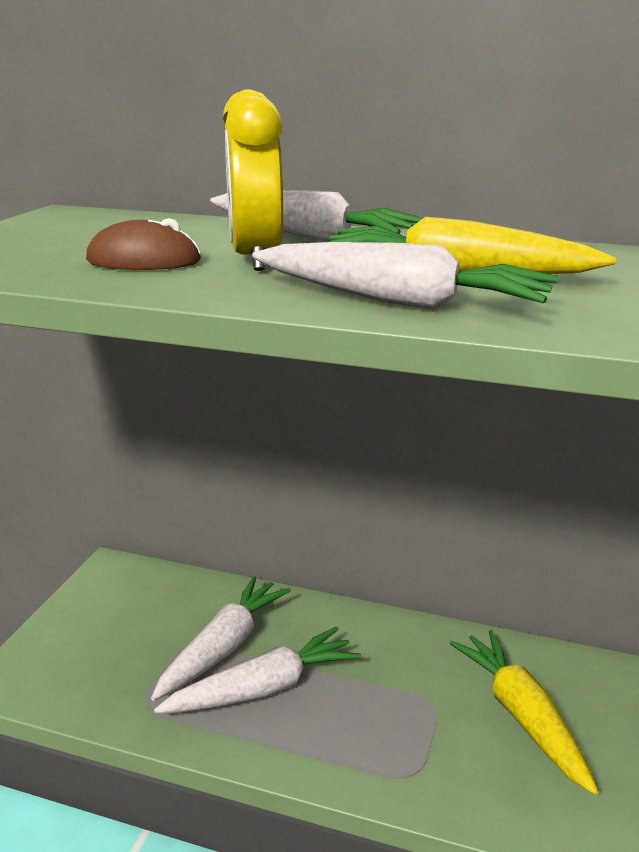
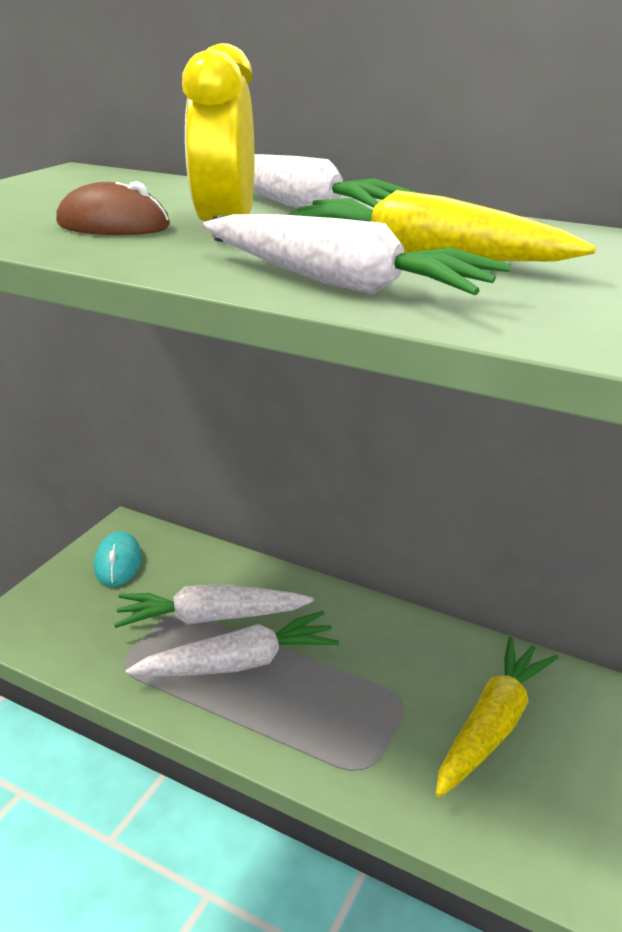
camera: 10 degrees right, 5 degrees up
white carrot [151,576,291,701] -> white carrot turned 135 degrees counterclockwise [114,584,314,628]
yellow carrot [449,630,599,795] -> yellow carrot turned 45 degrees clockwise [436,637,559,798]
none -> turquoise mouse [94,531,142,586]

